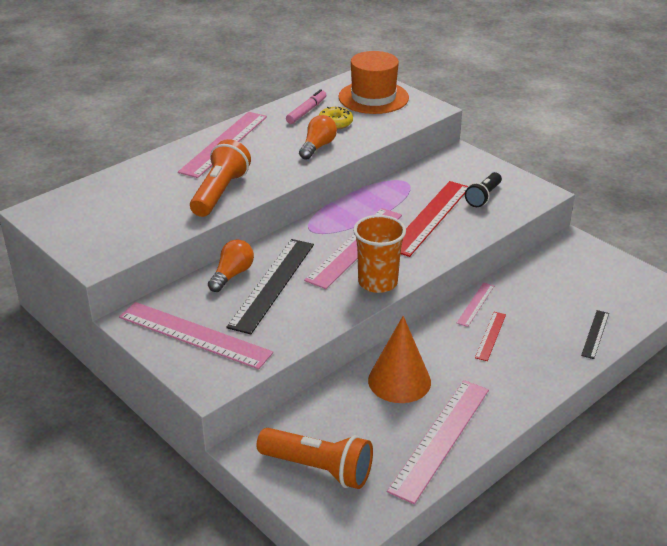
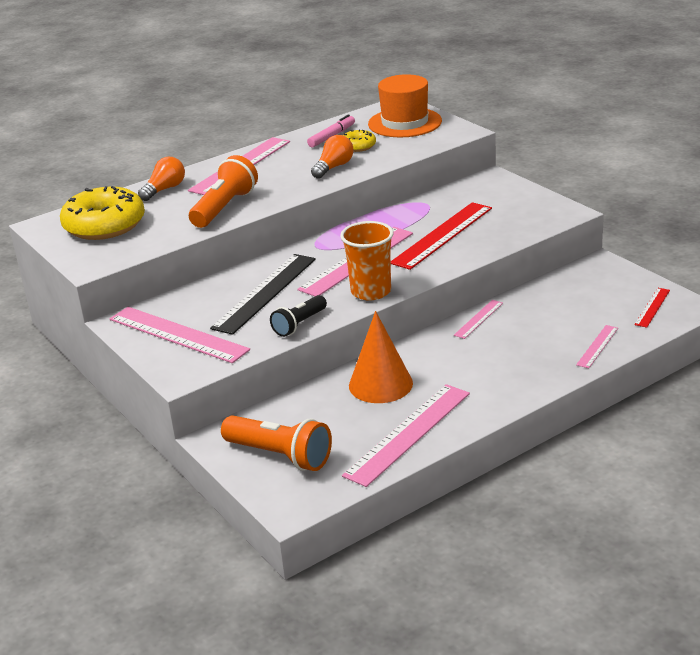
camera: 10 degrees right, 5 degrees down
orange light bulb [208,239,254,292] -> orange light bulb moved to [138,157,185,201]
black flashlight [465,172,502,207] -> black flashlight moved to [270,295,327,337]
red ruler [475,312,506,361] -> red ruler moved to [634,288,670,328]
black ruler [581,310,609,359] -> pink ruler [576,325,618,368]
none -> yellow donut [60,186,145,240]

